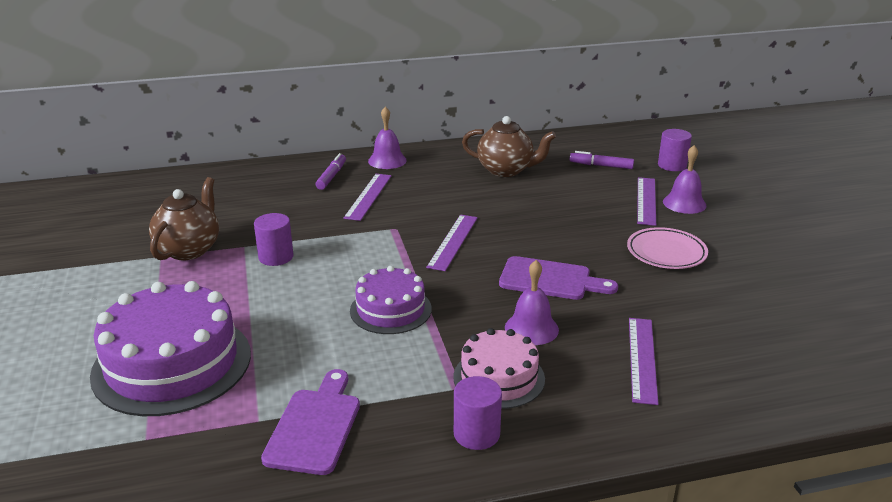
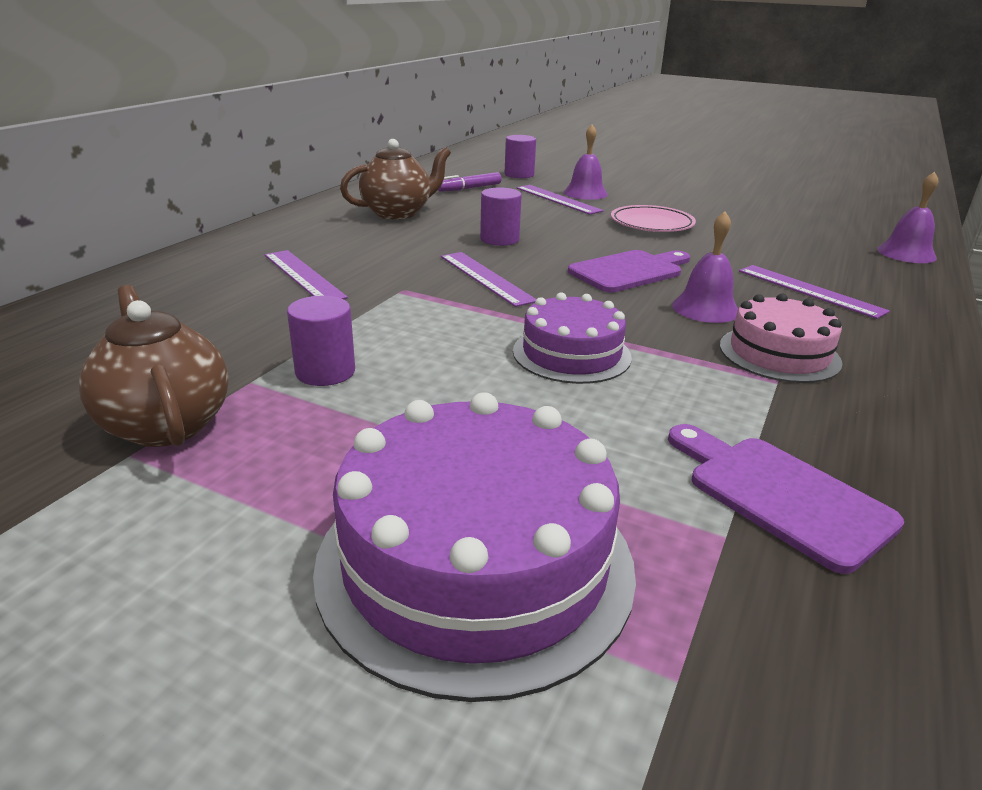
camera: 50 degrees left, 0 degrees up
purple marker [315,153,346,190] -> none
purple bell [368,106,407,169] -> purple bell moved to [877,172,938,263]
purple cylinder [454,376,502,450] -> purple cylinder moved to [480,187,522,246]

